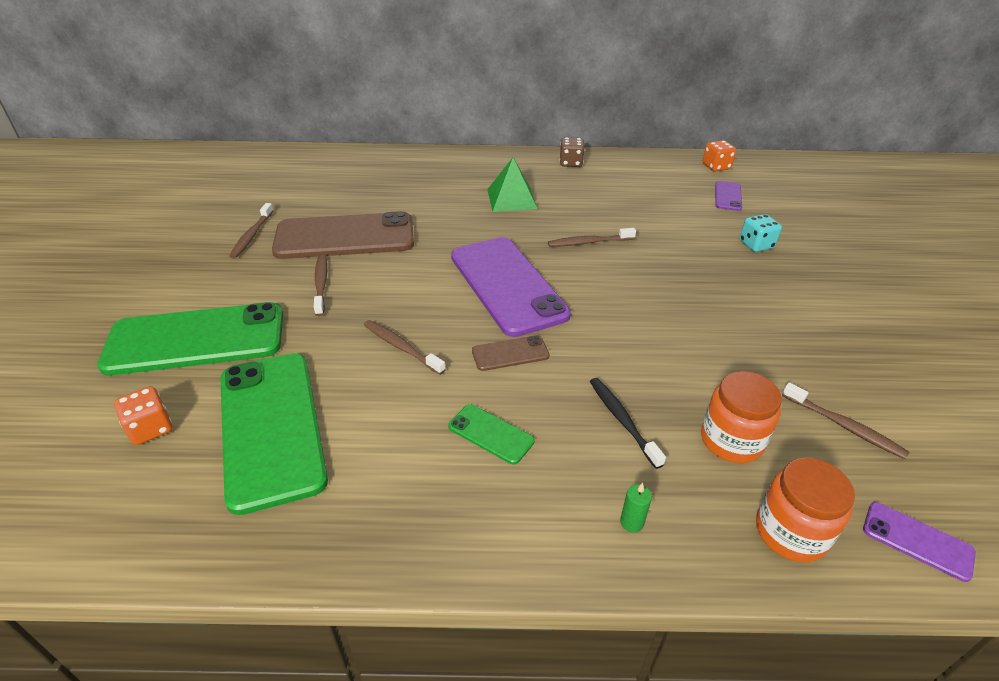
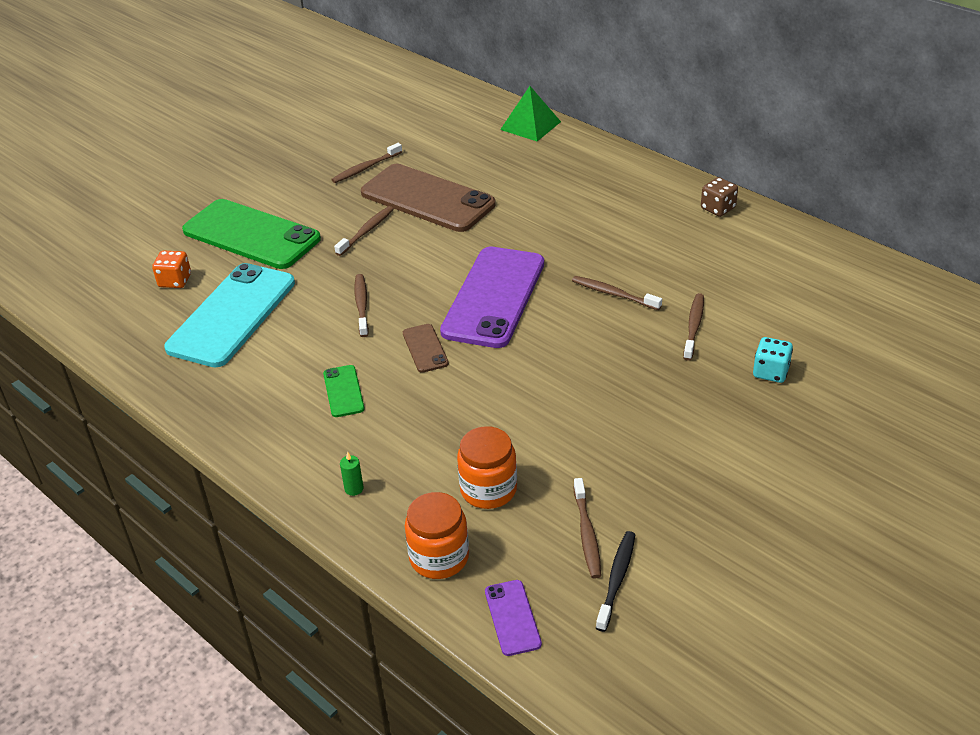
camera: 45 degrees right, 0 degrees up
green phone [220,353,328,515] -> turquoise phone [164,263,295,367]
brown phone [472,335,550,371] -> brown phone turned 45 degrees clockwise [403,324,449,373]
green pyramid [487,157,537,212] -> green pyramid moved to [500,86,561,141]
black toothbrush [590,378,666,469] -> black toothbrush moved to [596,531,635,632]
orange dice [702,140,736,171] -> none
purple phone [715,181,742,211] -> none
none -> brown toothbrush [683,293,704,361]

